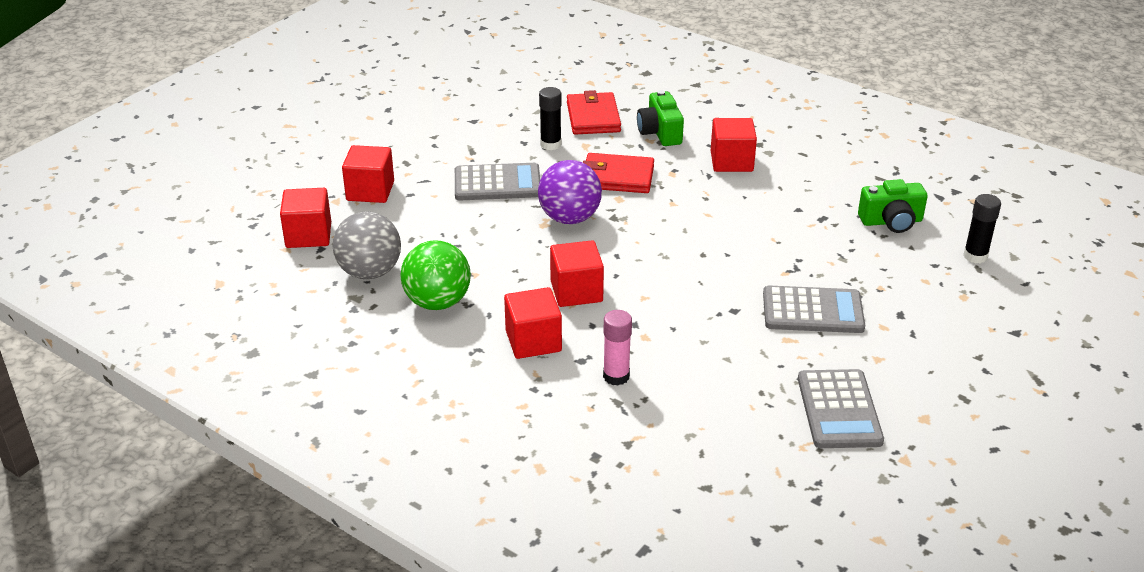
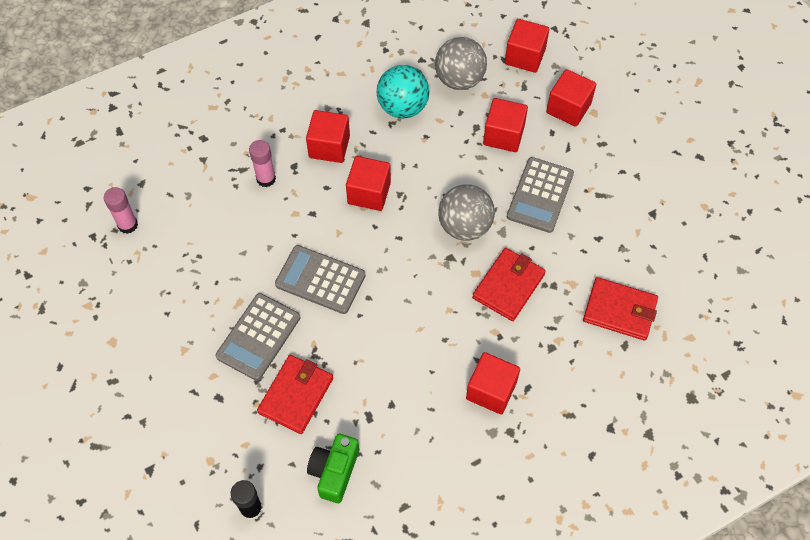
camera: 115 degrees right, 25 degrees up
green ball [401,240,471,310] -> turquoise ball [377,65,430,118]
purple ball [538,160,602,224] -> grey ball [438,184,495,241]
black glue stick [539,87,562,150] -> none
green camera [637,90,684,146] -> none
grey calculator [798,369,884,448] -> grey calculator moved to [275,245,366,314]
none -> pink glue stick [104,187,138,234]
none -> red wallet [257,355,333,434]
none -> red cube [483,98,528,152]

